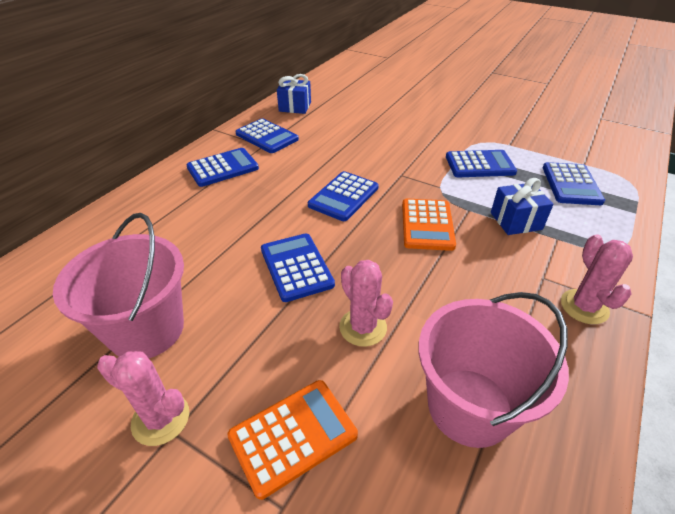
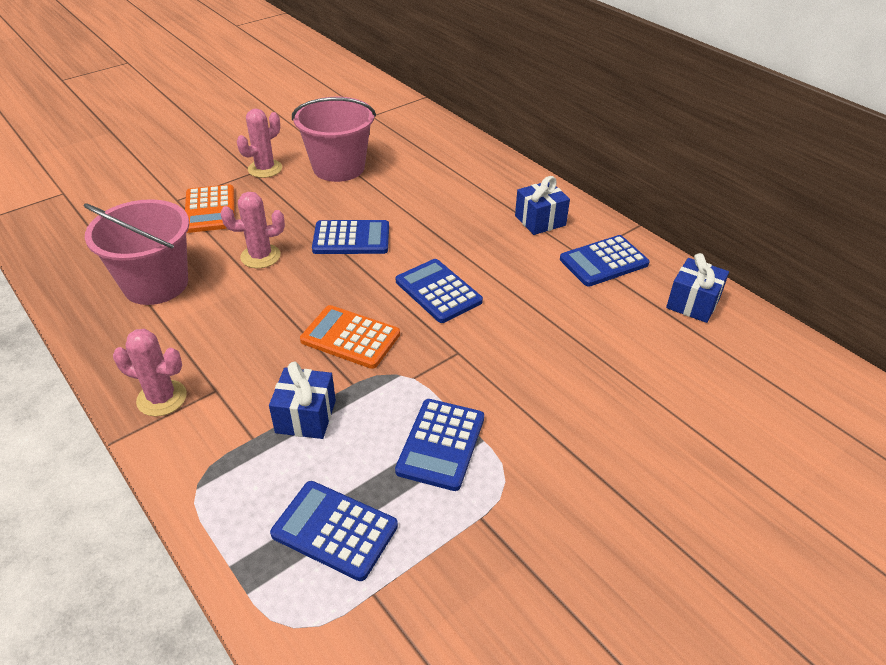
camera: 110 degrees right, 0 degrees up
blue calculator [187,148,259,187] -> blue gift [515,176,570,235]

